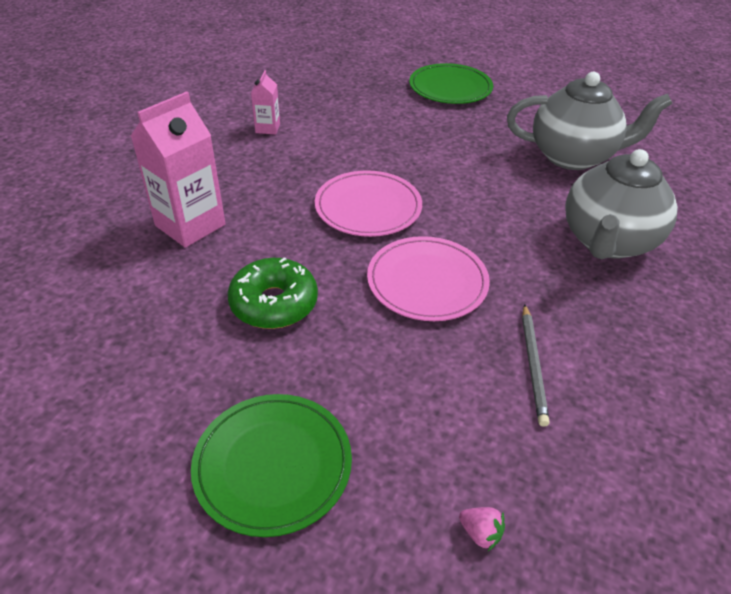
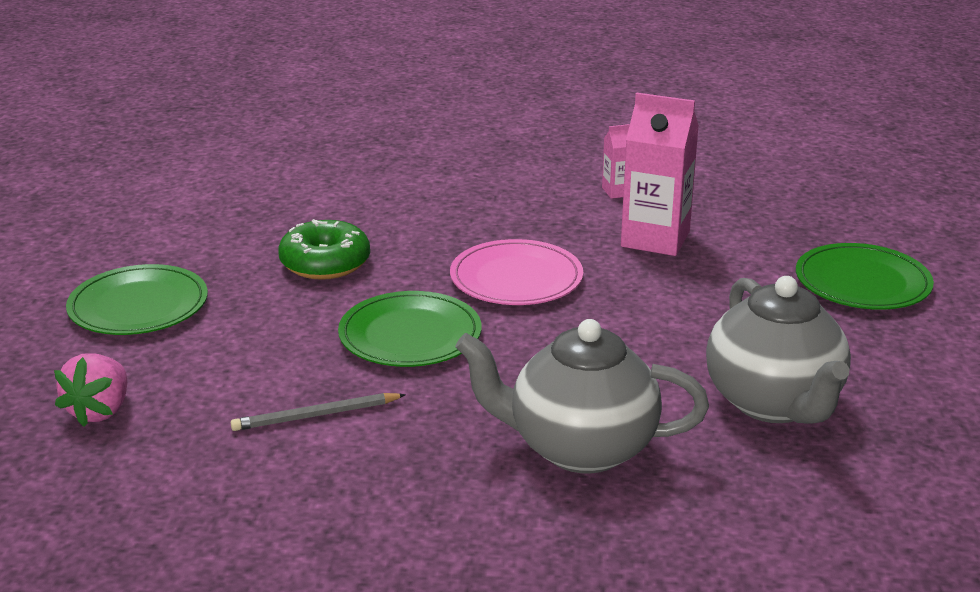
camera: 70 degrees right, 15 degrees down
pink carton [131,91,226,248] -> pink carton moved to [621,93,699,256]
pink plate [367,236,490,321] -> green plate [338,291,481,367]
pink strawberry [459,507,505,551] -> pink strawberry [54,353,127,427], size x1.94

